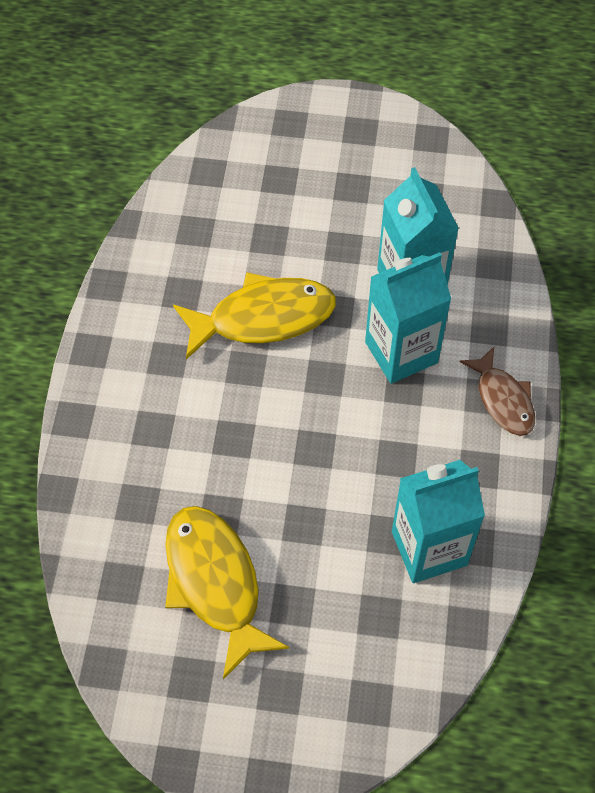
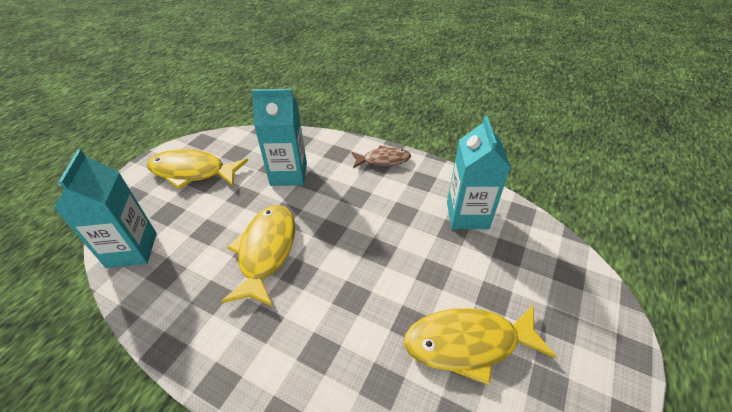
camera: 70 degrees left, 15 degrees down
turquoise carton [365,252,451,384] -> turquoise carton moved to [54,149,157,268]
none -> yellow fish [147,149,248,189]

